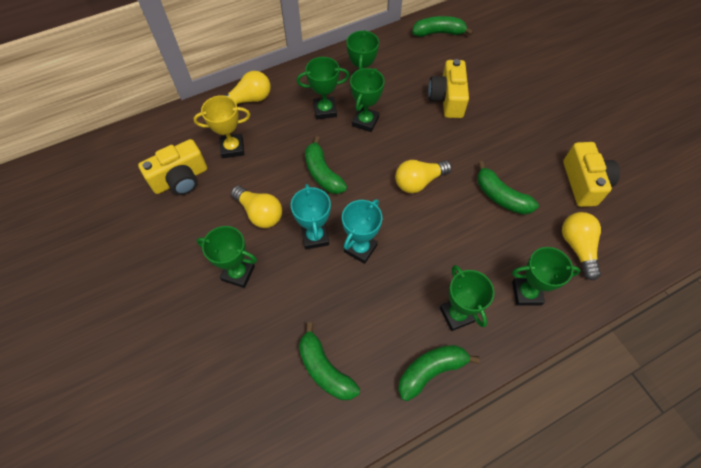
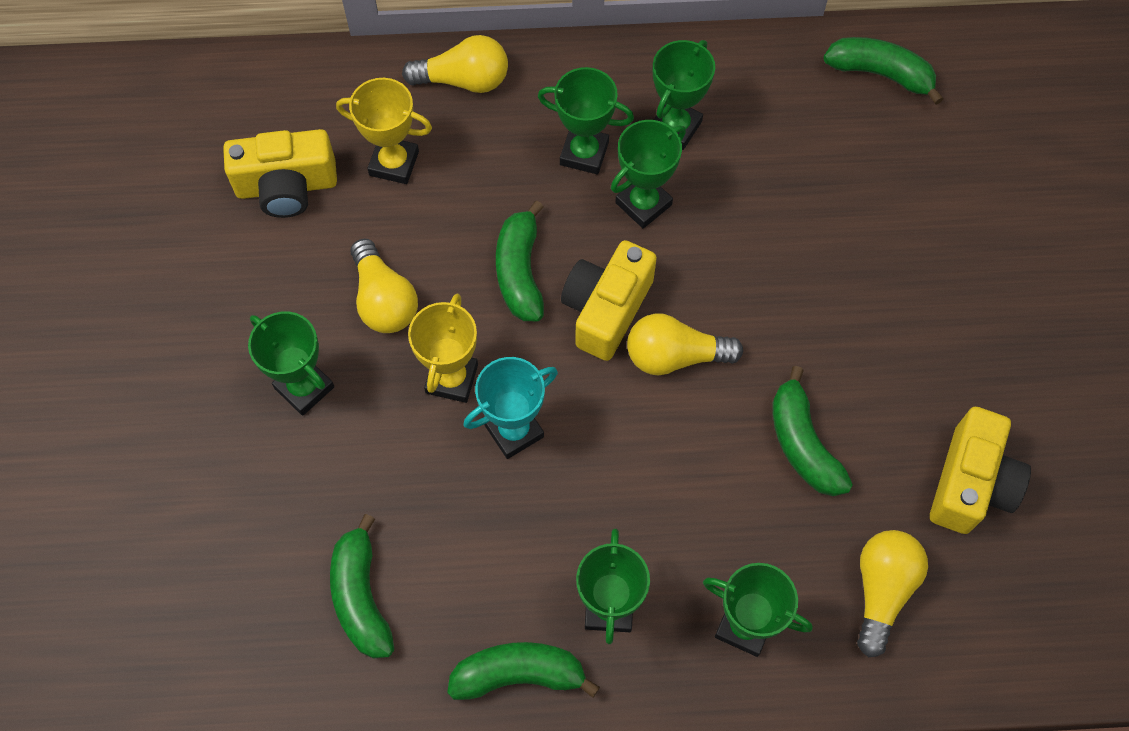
camera: 25 degrees right, 5 degrees up
turquoise trophy [291,184,331,249] -> yellow trophy [408,294,478,403]
yellow camera [428,59,469,118] -> yellow camera moved to [561,240,657,361]

